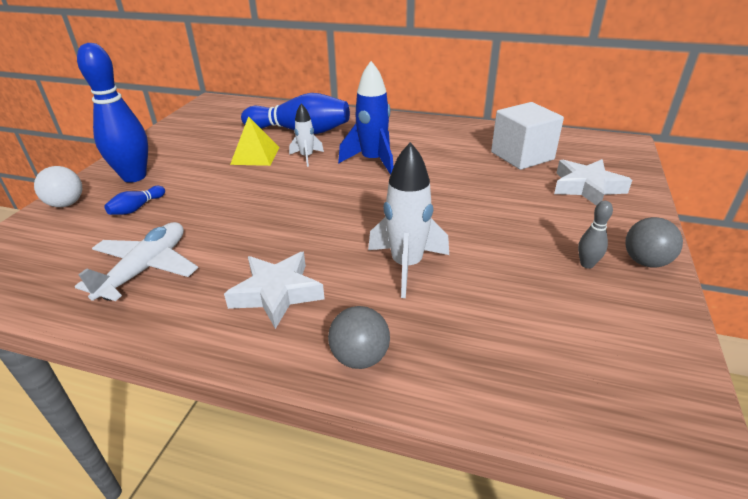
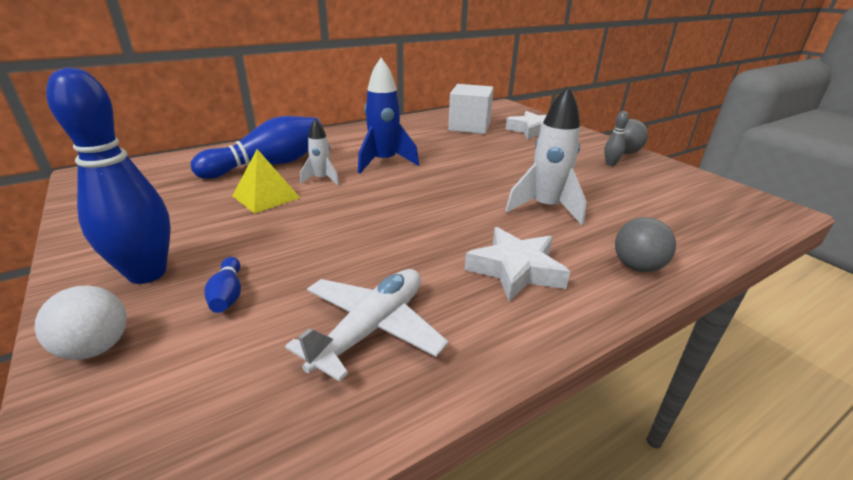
camera: 50 degrees left, 5 degrees down
white plane [75,222,198,301] -> white plane turned 60 degrees clockwise [285,269,448,382]

